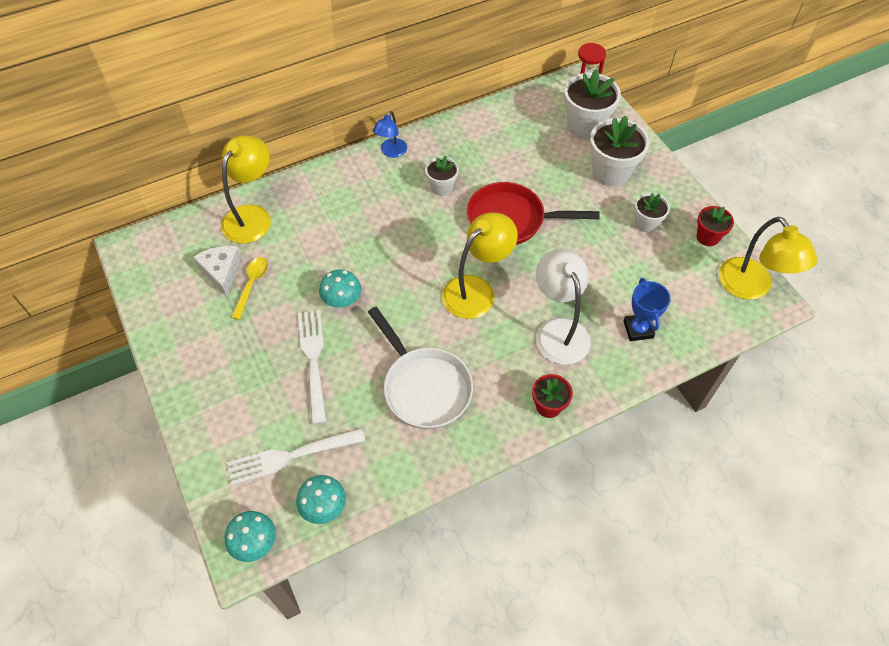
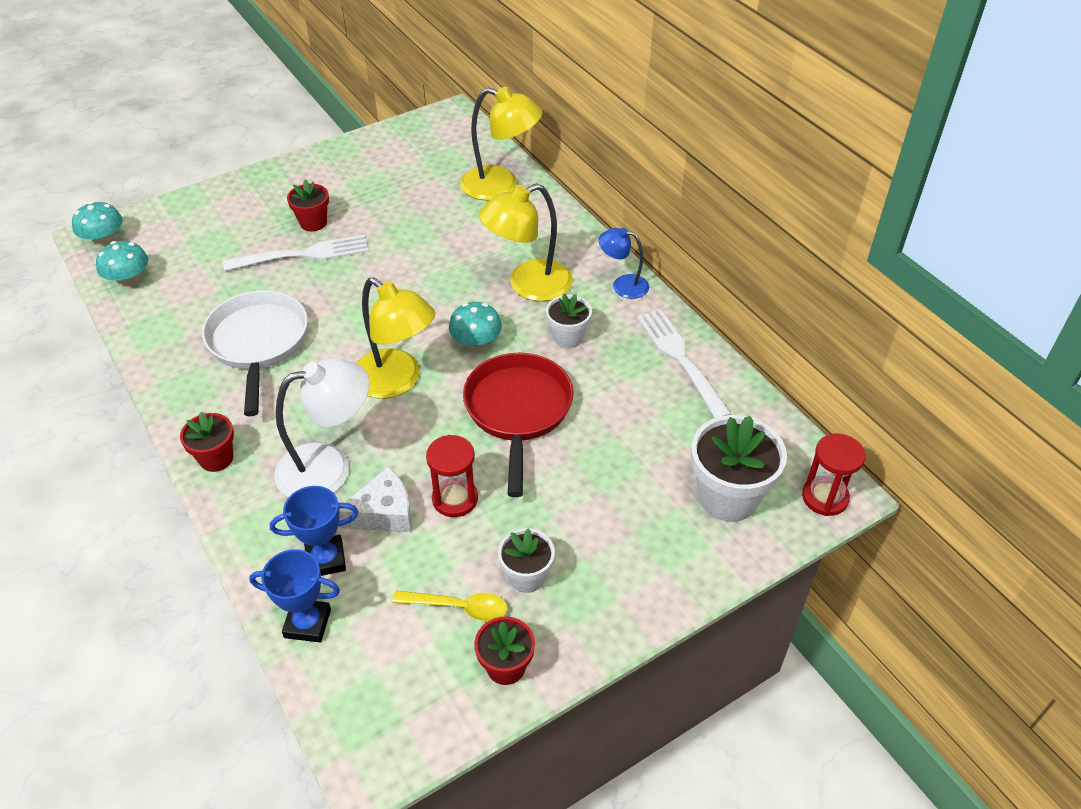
camera: 85 degrees right, 10 degrees down
white cheese [193,246,241,296] -> white cheese moved to [339,467,412,532]
white fork [227,428,365,486] -> white fork moved to [637,309,731,418]
yellow spoon [231,257,268,320] -> yellow spoon moved to [392,591,508,621]
turquoise mushroom [319,269,361,308] -> turquoise mushroom moved to [449,302,502,352]
white pan [368,307,473,429] -> white pan turned 120 degrees clockwise [202,290,308,416]
white flower pot [590,116,650,187] -> none
yellow lamp [719,217,817,299] -> yellow lamp moved to [479,183,573,302]
none -> blue trophy [249,549,340,642]
none -> red flower pot [287,179,329,231]
none -> red hourglass [426,435,478,517]

